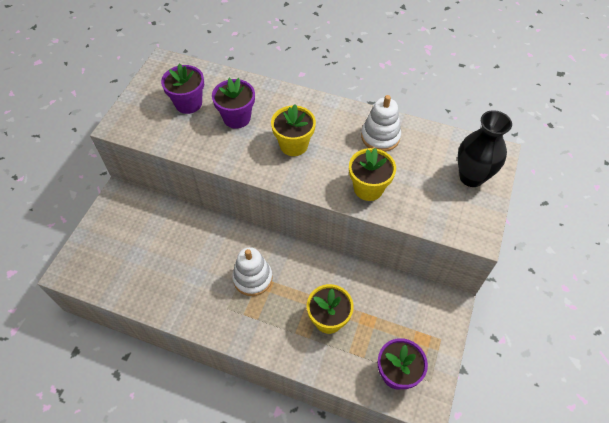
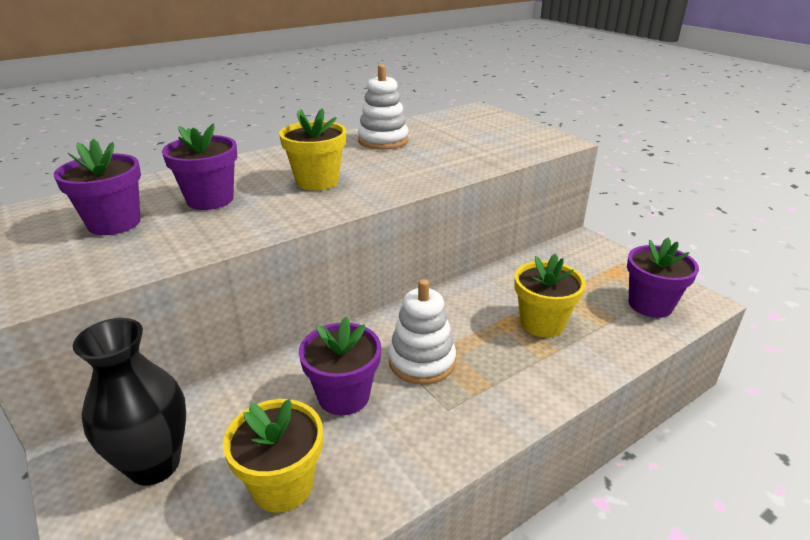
camera: 55 degrees left, 25 degrees down
yellow flower pot [349,148,396,201] -> yellow flower pot moved to [223,399,323,513]
black vase [458,110,512,187] -> black vase moved to [73,318,186,486]
none -> purple flower pot [299,317,381,415]

